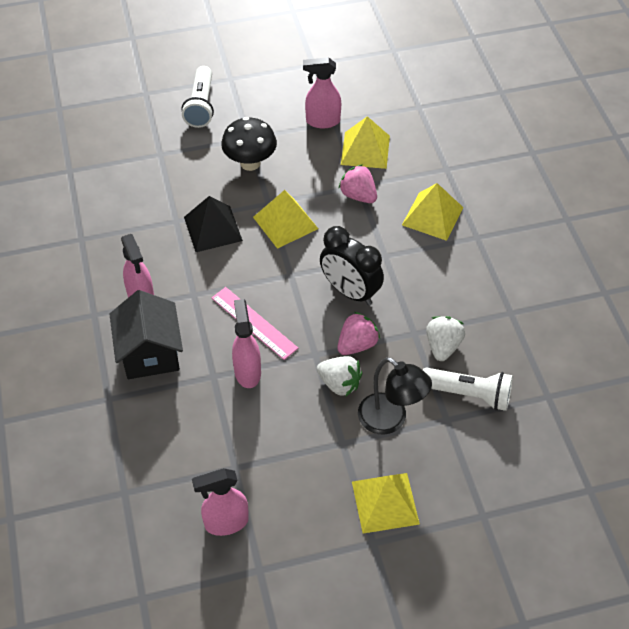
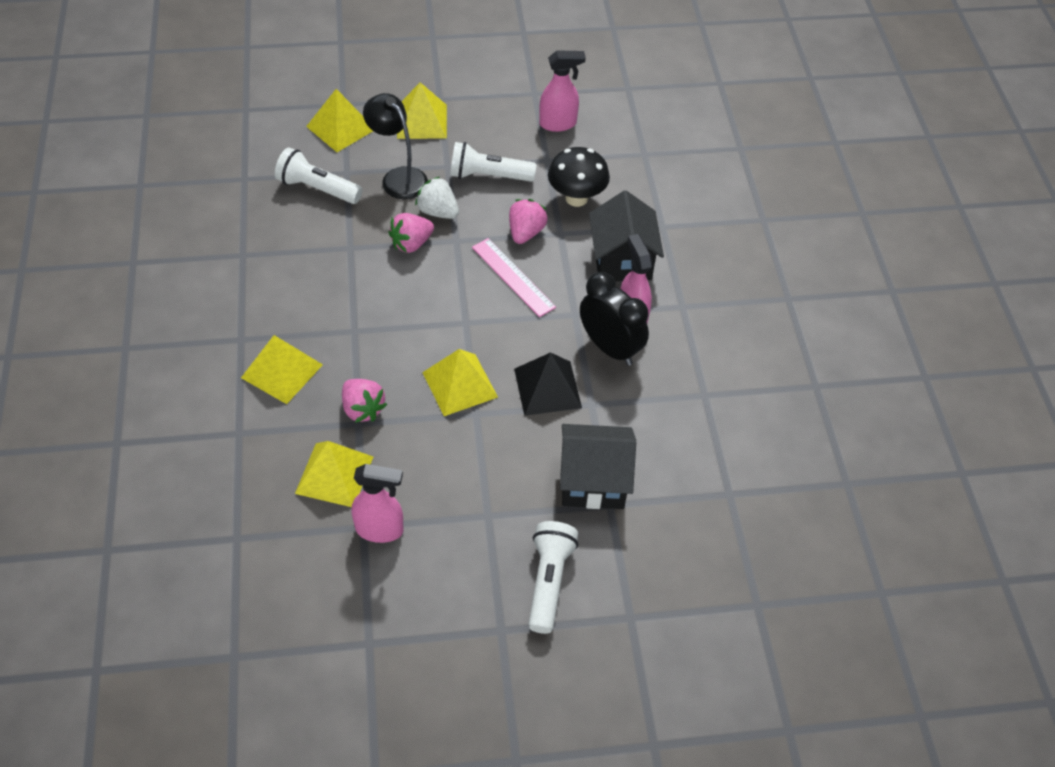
camera: 175 degrees left, 0 degrees up
black mushroom [221,117,277,171] -> black mushroom moved to [548,147,610,207]
pink spray bottle [232,299,261,388] -> pink strawberry [509,199,547,244]
black clock [320,226,384,305] -> black clock moved to [580,272,649,366]
white strawberry [426,316,465,361] -> none
none -> yellow pyramid [306,89,373,152]
none -> white flashlight [450,142,537,182]
none -> black house [560,424,636,509]

